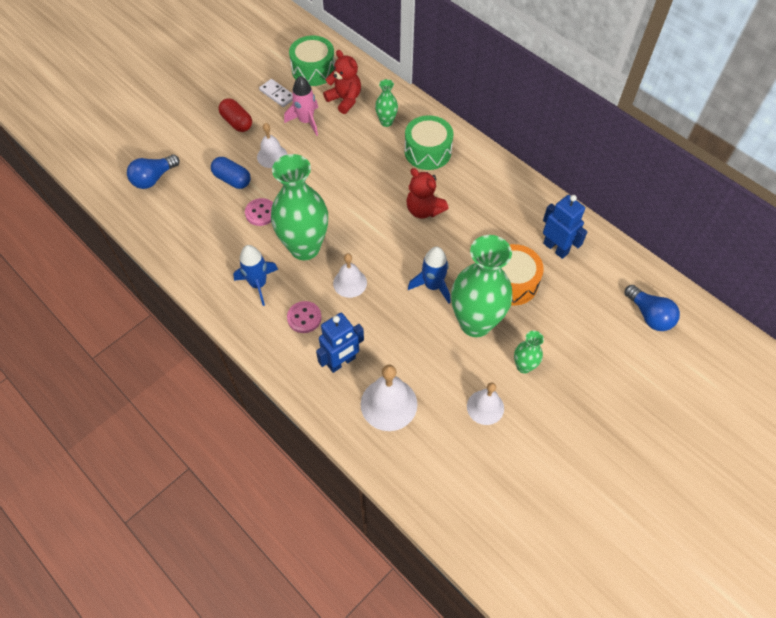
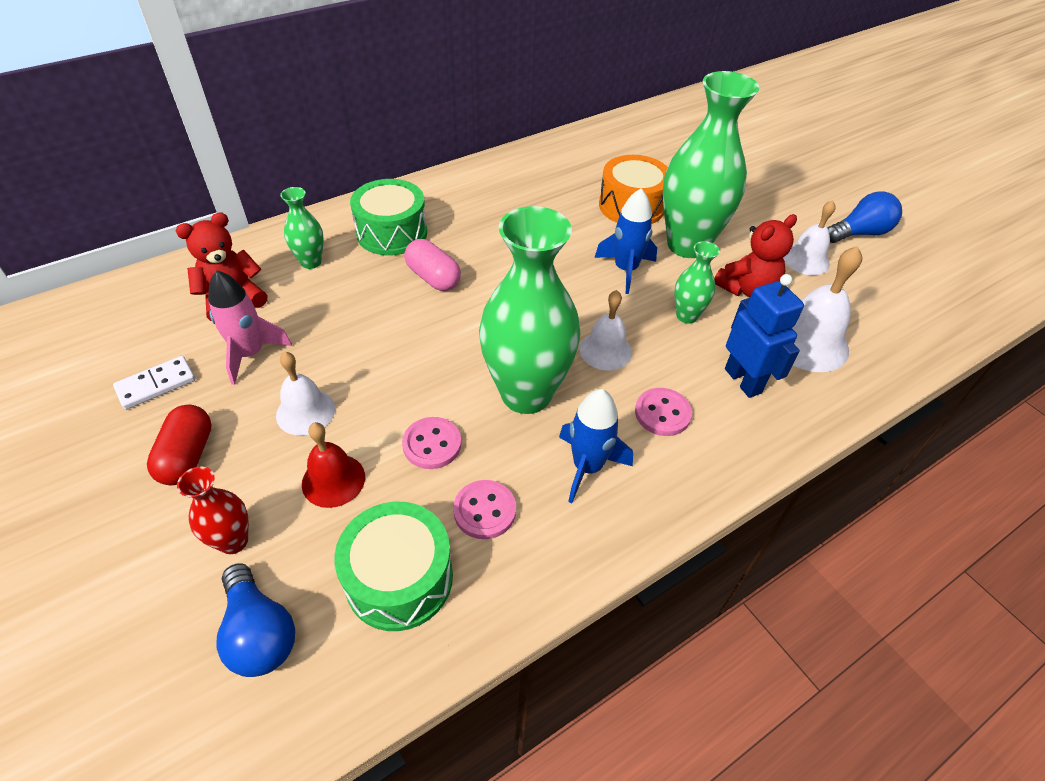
camera: 80 degrees left, 10 degrees down
blue capsule [211,157,251,189] -> red bell [302,422,365,508]
red capsule [219,98,252,132] -> red capsule turned 60 degrees counterclockwise [147,405,212,485]
green drum [289,36,335,86] -> green drum moved to [334,502,453,631]
red teddy bear [406,168,448,218] -> red teddy bear moved to [714,214,797,297]
green vase [514,331,544,374] -> green vase moved to [674,241,720,324]
blue robot [543,195,587,259] -> none
blue light bulb [624,285,680,331] -> blue light bulb moved to [827,191,902,243]
none -> red vase [177,467,249,554]
none -> pink capsule [404,239,461,291]
none -> pink button [453,480,516,539]

